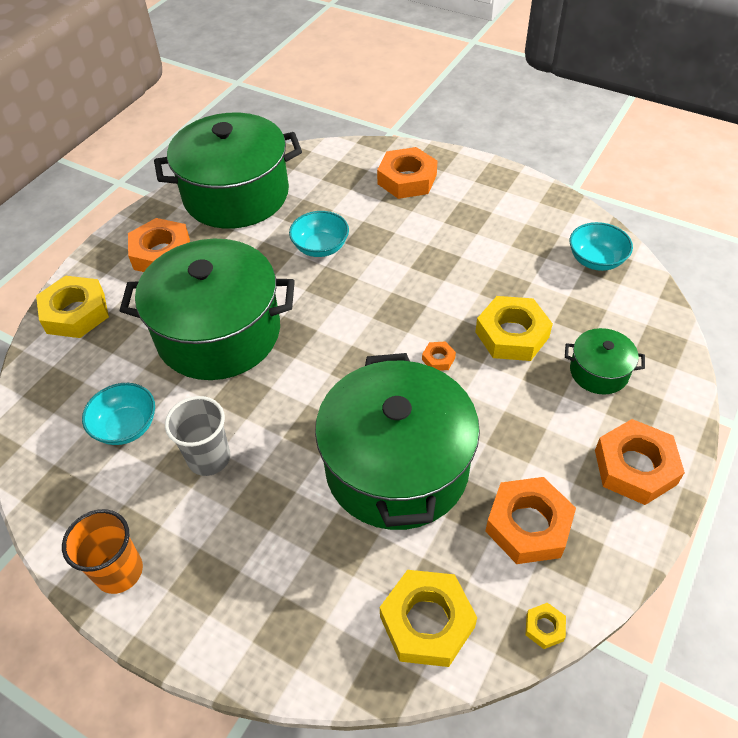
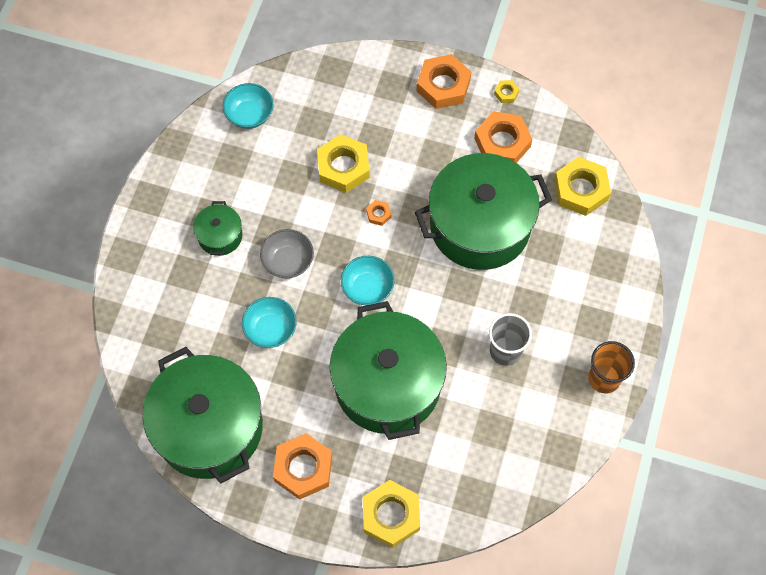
camera: 105 degrees left, 15 degrees up
turquoise bowl [82,383,155,445] -> turquoise bowl moved to [341,256,395,305]
orange nut [377,147,437,199] -> none
yellow nut [526,603,566,649] -> yellow nut moved to [494,80,520,103]
green pot [565,328,645,395] -> green pot moved to [193,201,242,256]
none -> grey bowl [260,229,314,278]

